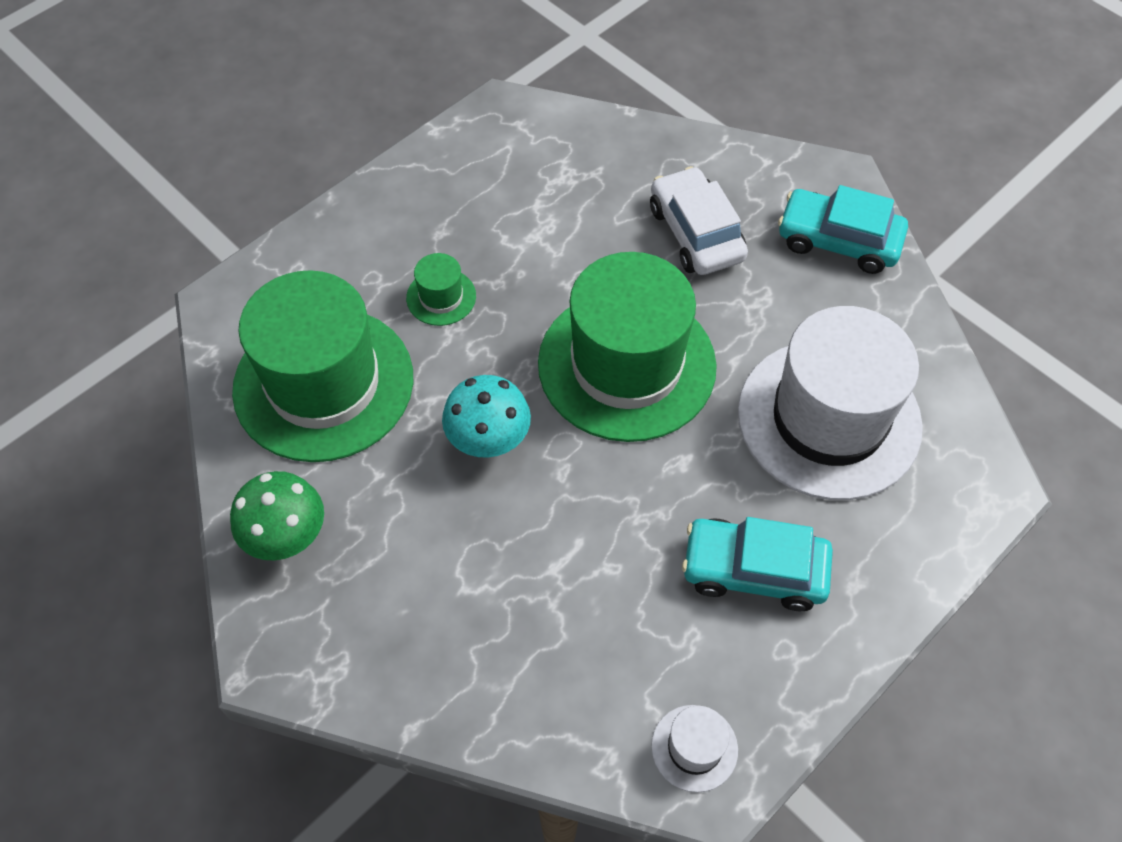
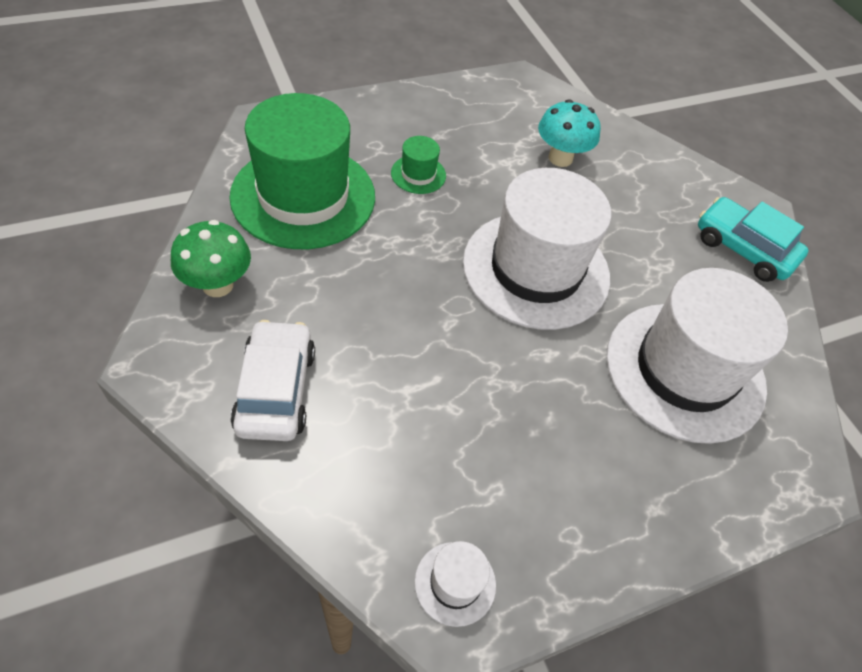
camera: 15 degrees right, 5 degrees down
turquoise mushroom [442,375,531,458] -> turquoise mushroom moved to [538,99,601,167]
green hat [538,252,717,442] -> white hat [463,168,612,330]
white car [650,166,748,275] -> white car moved to [231,320,315,441]
turquoise car [682,517,833,611] -> none

